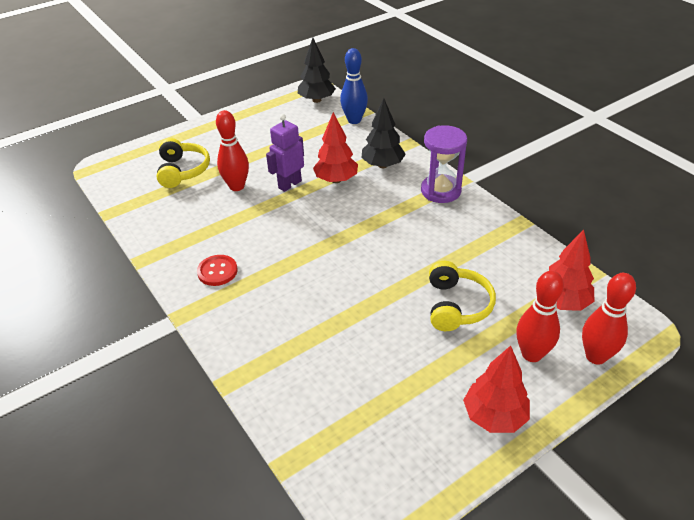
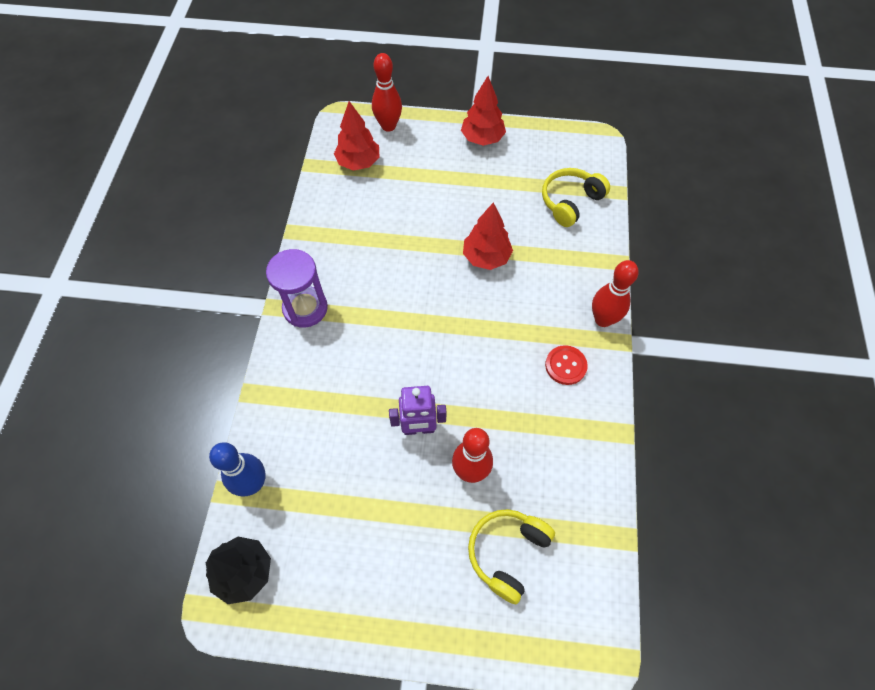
camera: 140 degrees left, 20 degrees up
red tree [313,112,358,183] -> red tree moved to [463,202,513,270]
black tree [362,98,406,168] -> none
yellow headphones [429,261,496,331] -> yellow headphones moved to [542,168,610,227]
red bowling pin [516,271,564,362] -> red bowling pin moved to [592,260,639,327]

